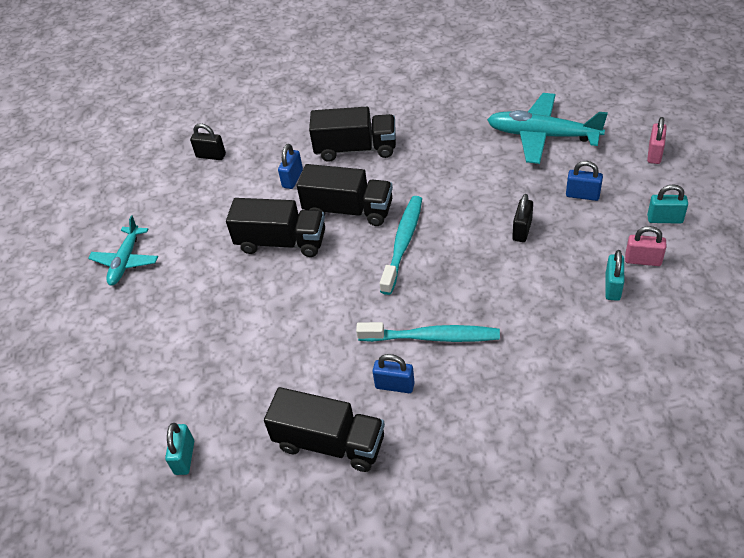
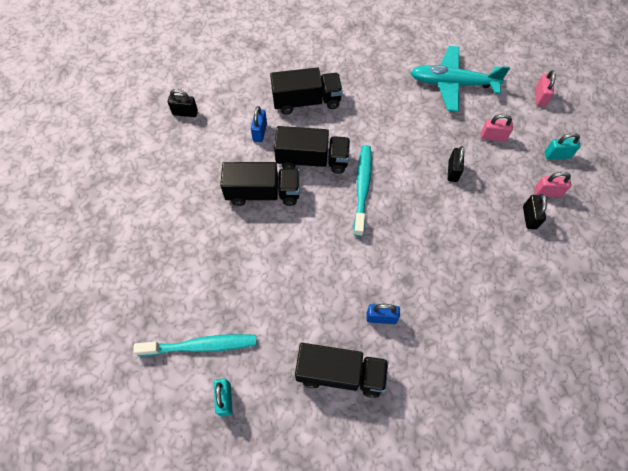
camera: 15 degrees left, 15 degrees up
turquoise plane [88,215,158,286] -> none
turquoise toothbrush [356,322,500,342] -> turquoise toothbrush moved to [133,334,256,356]
blue padlock [566,161,603,201] -> pink padlock [481,114,513,142]
turquoise padlock [605,250,624,301] -> black padlock [523,194,547,229]

